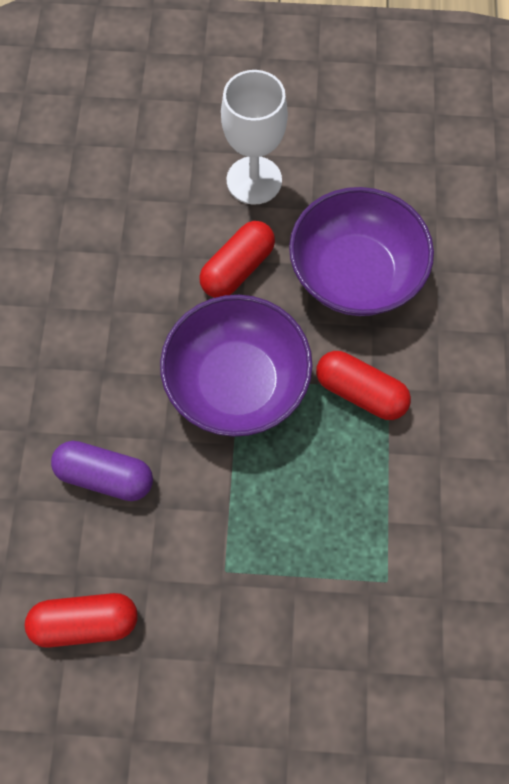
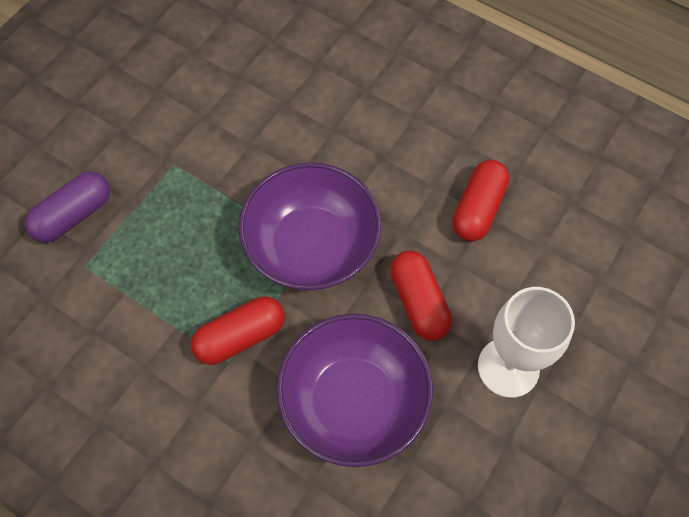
camera: 120 degrees right, 5 degrees down
red capsule [25,593,138,648] -> red capsule moved to [452,160,509,241]
purple capsule [51,441,153,501] -> purple capsule moved to [24,172,110,243]

